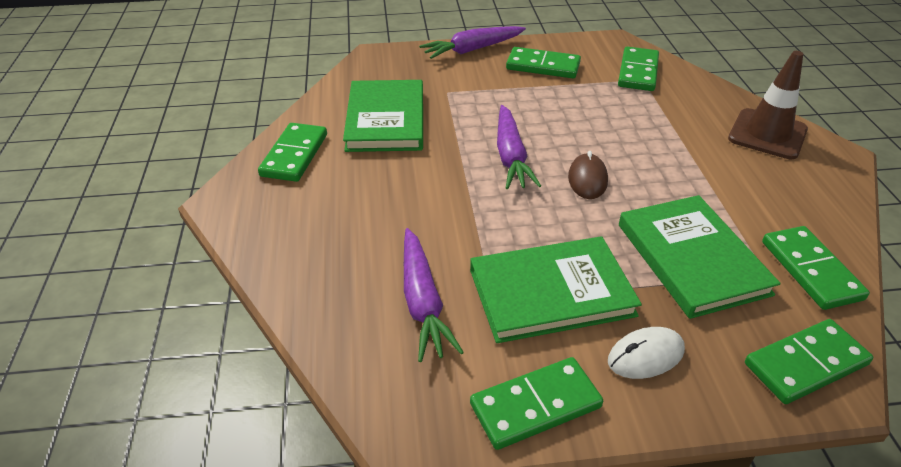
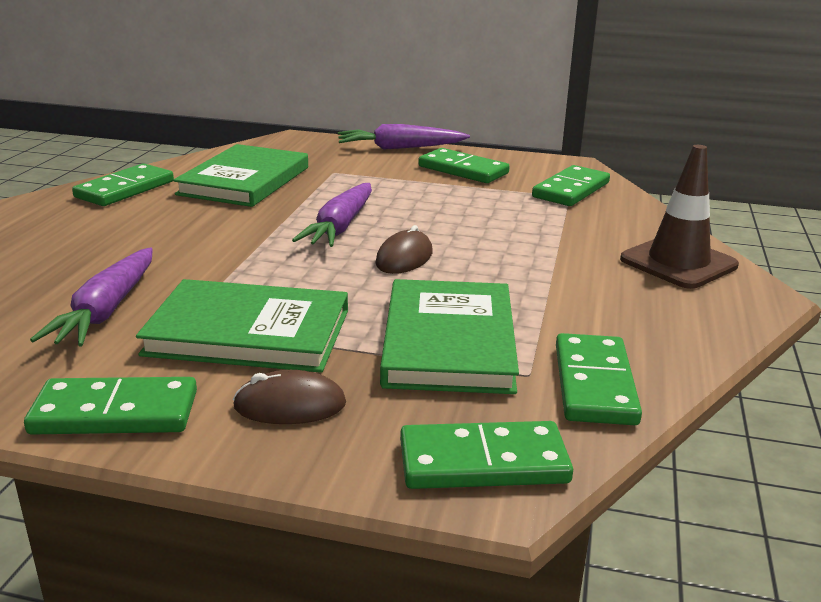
camera: 20 degrees right, 15 degrees down
white mouse [608,327,685,379] -> brown mouse [233,370,346,424]

